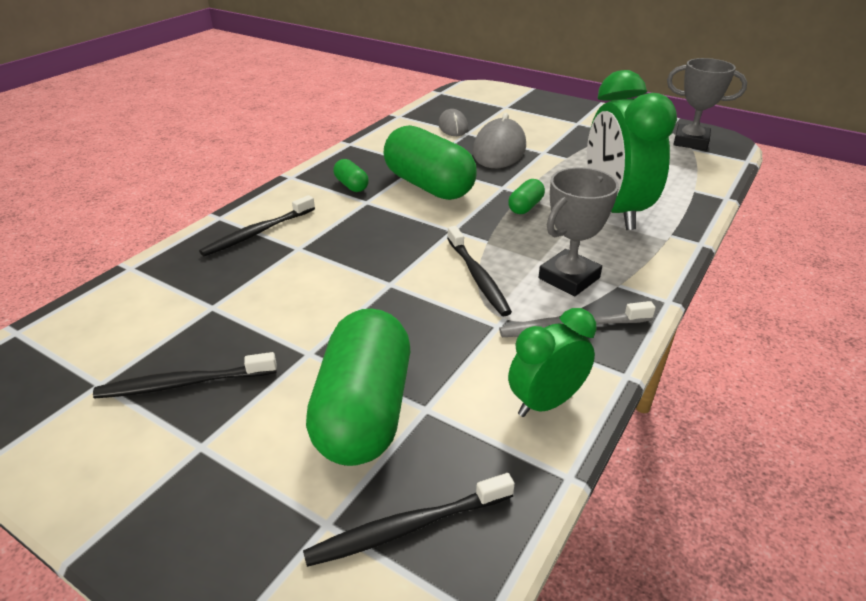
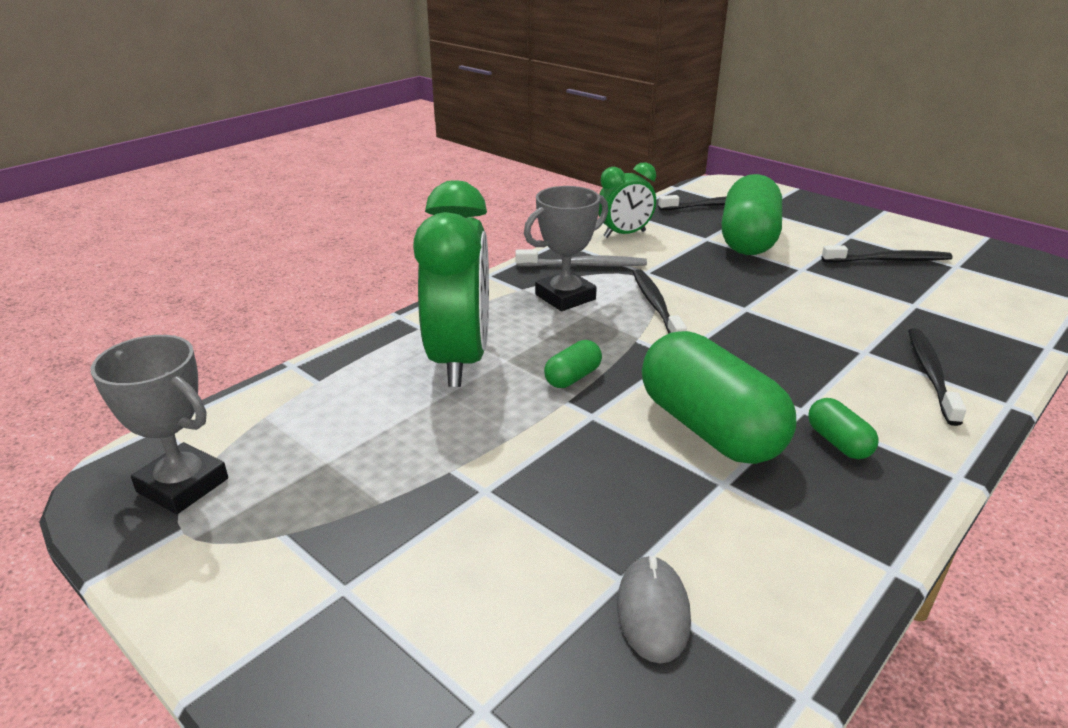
camera: 170 degrees left, 5 degrees down
black toothbrush [199,195,315,257] -> black toothbrush turned 45 degrees counterclockwise [908,328,967,426]
grey mouse [473,113,526,168] -> none

